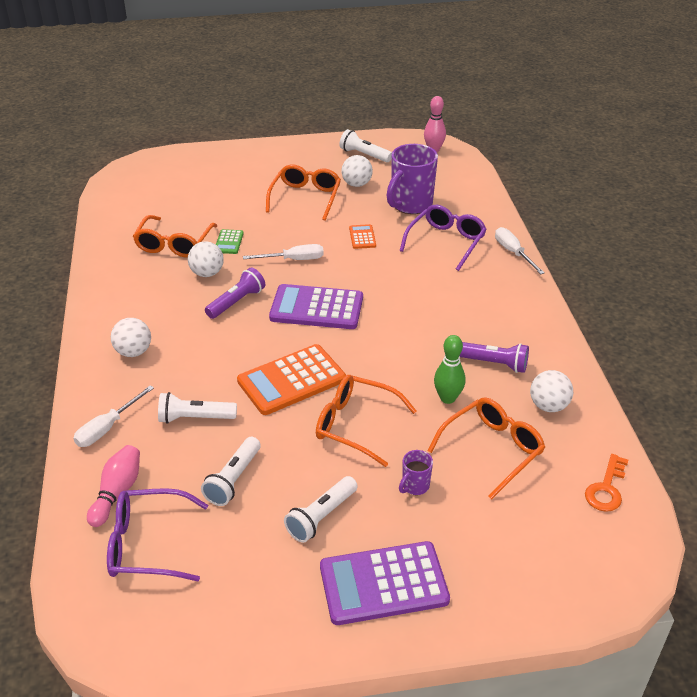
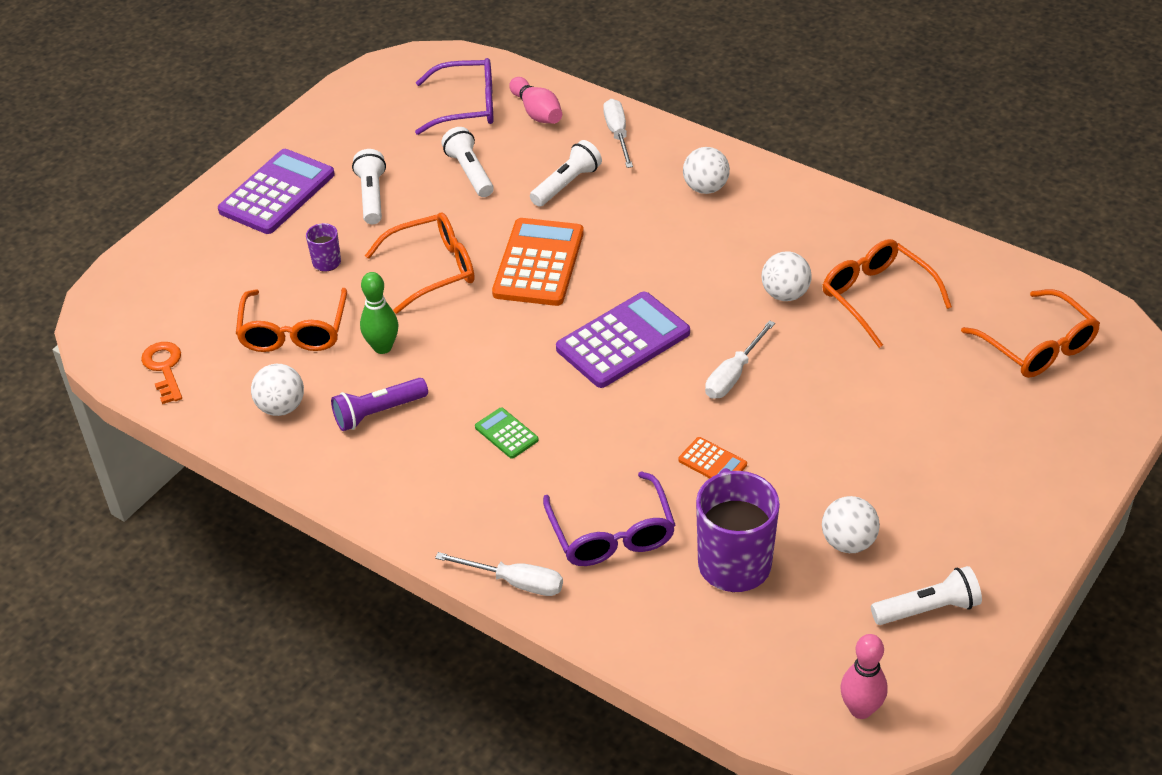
camera: 135 degrees right, 5 degrees up
purple glasses [107,488,208,581] -> purple glasses turned 45 degrees clockwise [415,58,493,135]
purple flashlight [205,267,265,319] -> none
green calculator [216,229,244,254] -> green calculator moved to [475,408,539,459]
orange glasses [266,165,341,221] -> orange glasses moved to [961,289,1100,378]

